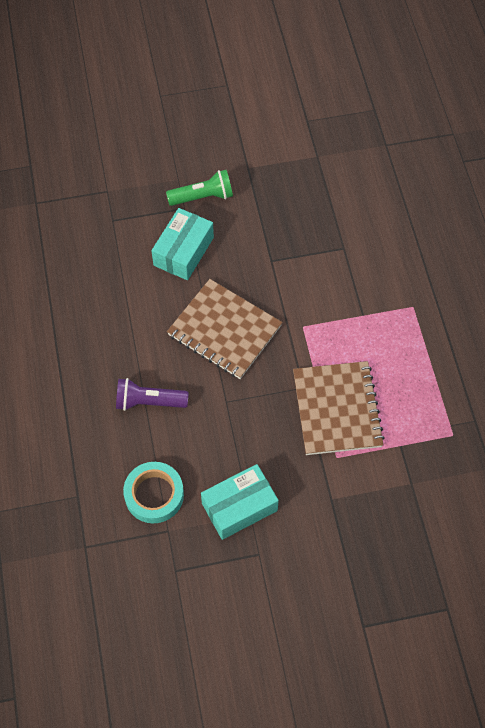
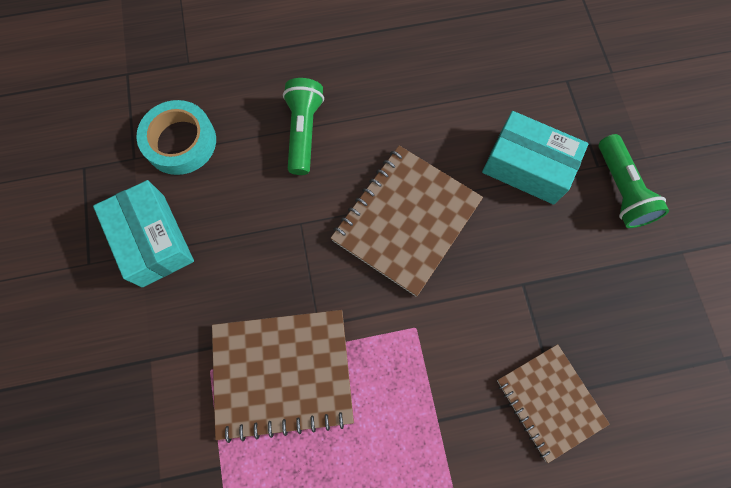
camera: 90 degrees right, 10 degrees up
purple flashlight [116,378,189,411] -> green flashlight [283,78,324,175]
none -> brown notebook [497,344,610,463]

